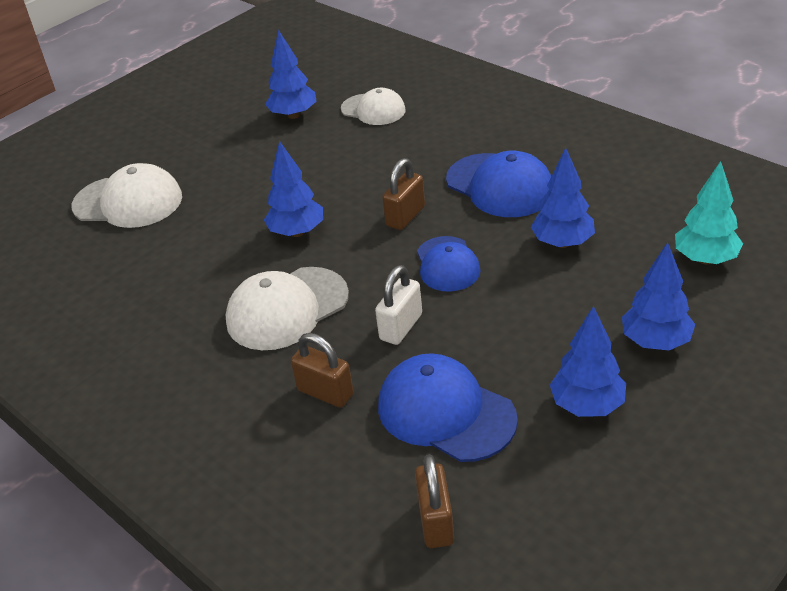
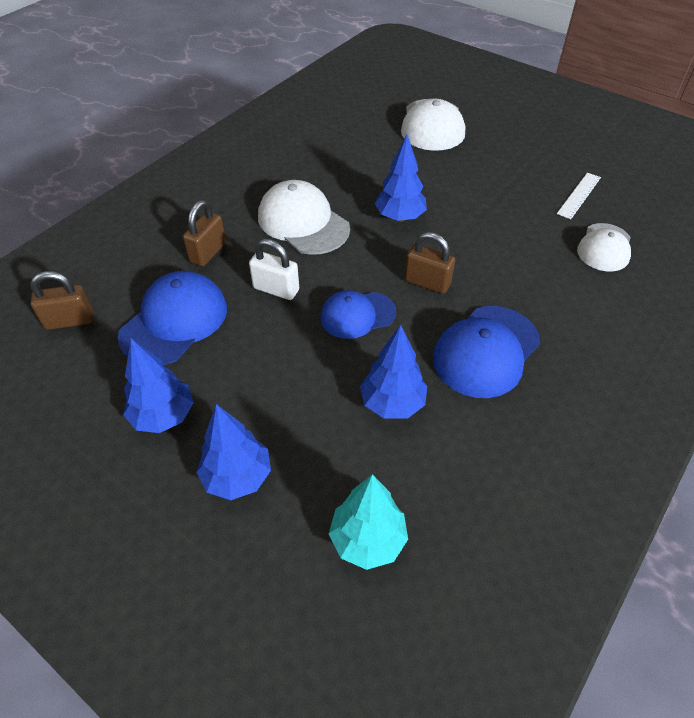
camera: 80 degrees right, 10 degrees up
blue tree [265,30,317,119] -> white ruler [557,173,601,219]

